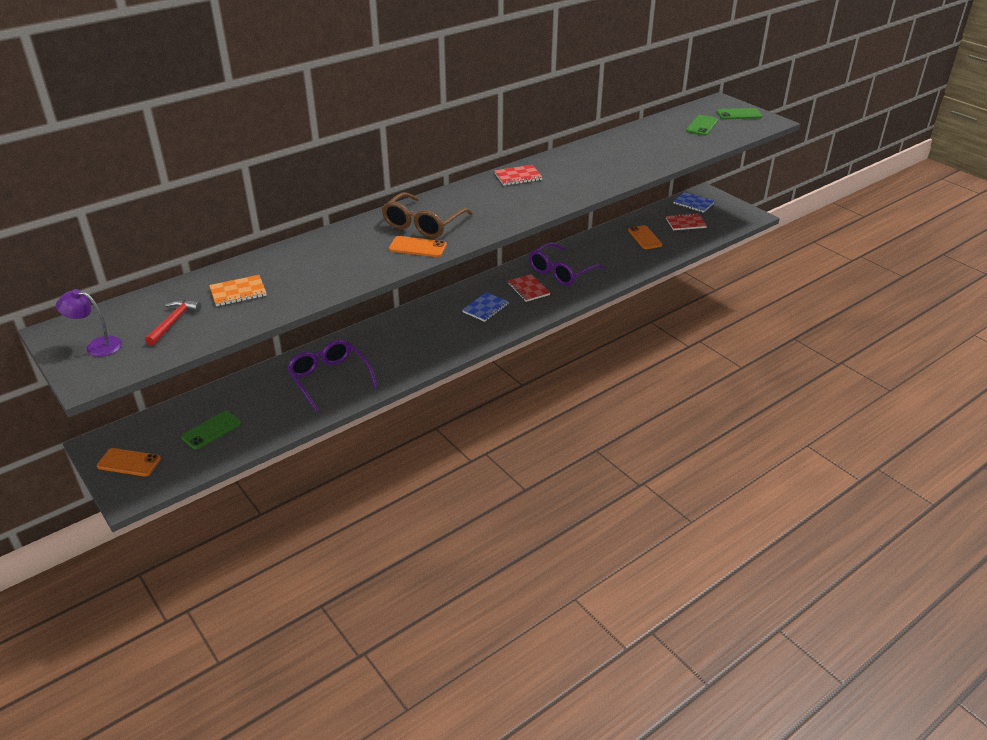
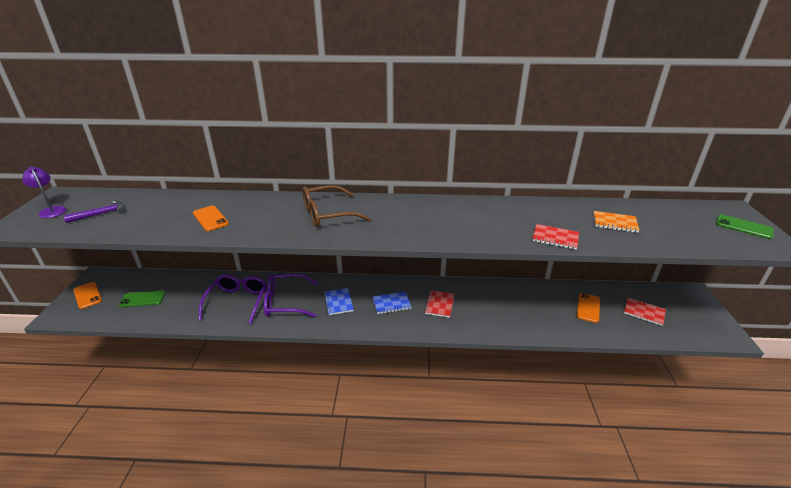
camera: 40 degrees right, 5 degrees down
red hammer [145,300,201,346] -> purple hammer [63,201,126,223]
orange notebook [209,275,267,306] -> orange notebook moved to [593,211,640,233]
orange phone [389,236,447,257] -> orange phone moved to [193,206,229,231]
red notebook [494,165,543,186] -> red notebook moved to [532,224,579,250]
purple glasses [529,242,605,286] -> purple glasses moved to [264,273,318,317]
blue notebook [673,192,715,213] -> blue notebook moved to [324,288,354,315]
green phone [686,115,718,136] -> none

